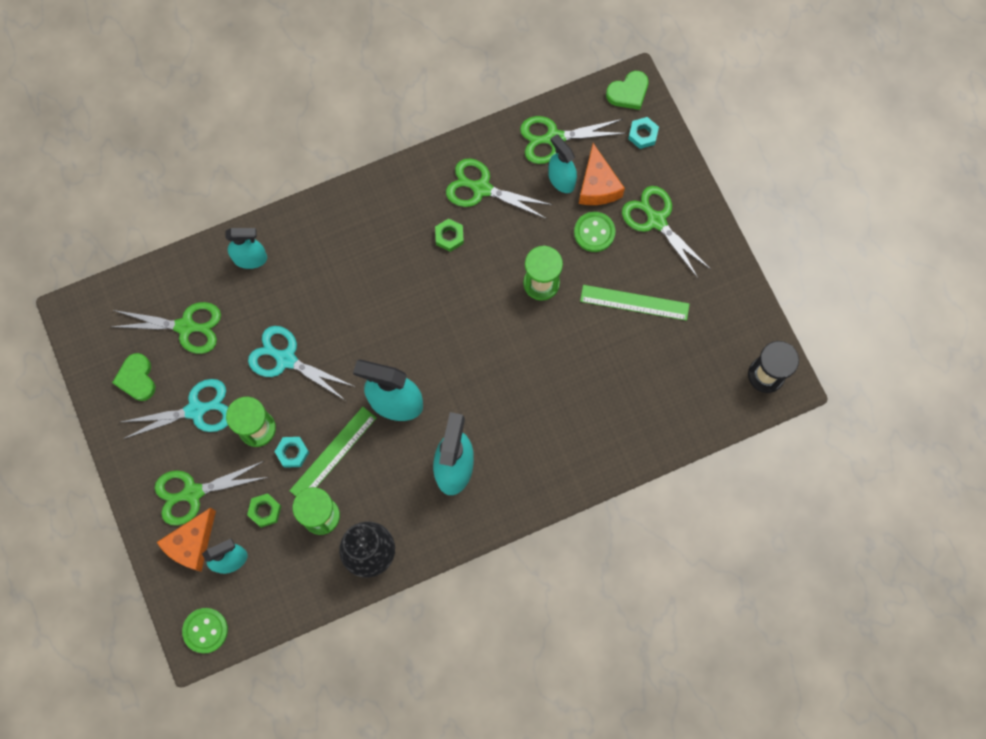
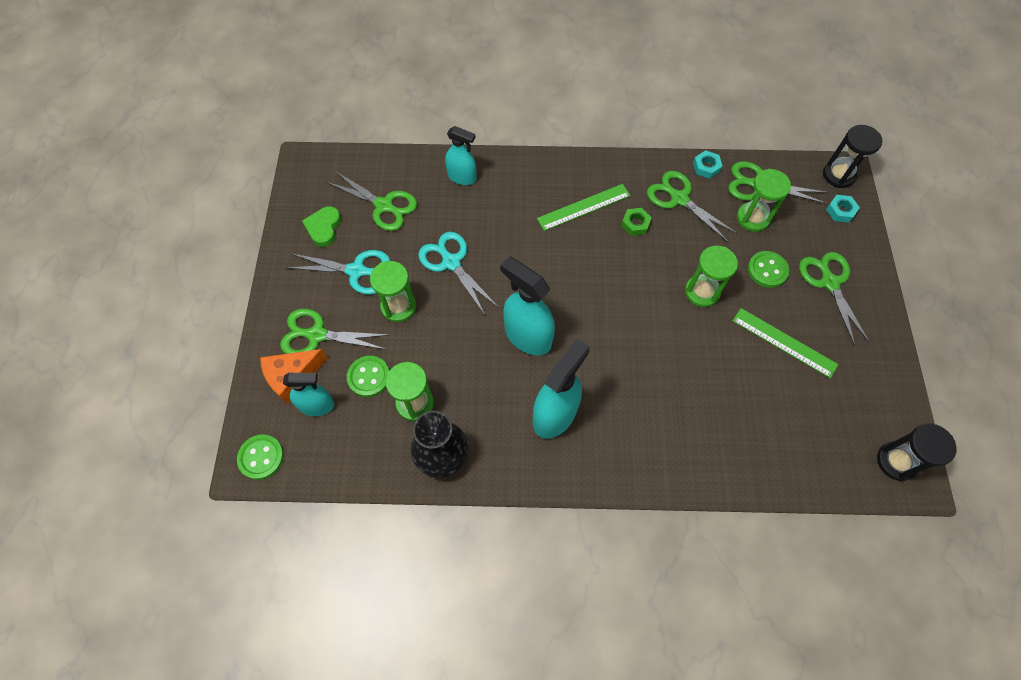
camera: 25 degrees right, 10 degrees down
green nut [247,493,281,528] -> green button [347,356,389,397]
turquoise nut [274,437,309,468] -> turquoise nut moved to [693,150,723,179]
green ruler [289,407,376,496] -> green ruler moved to [537,184,630,231]
turquoise spray bottle [548,134,577,193] -> green hourglass [737,169,791,232]
orange cheese [579,143,625,205] -> none
green heart [606,71,649,110] -> black hourglass [823,125,882,188]

